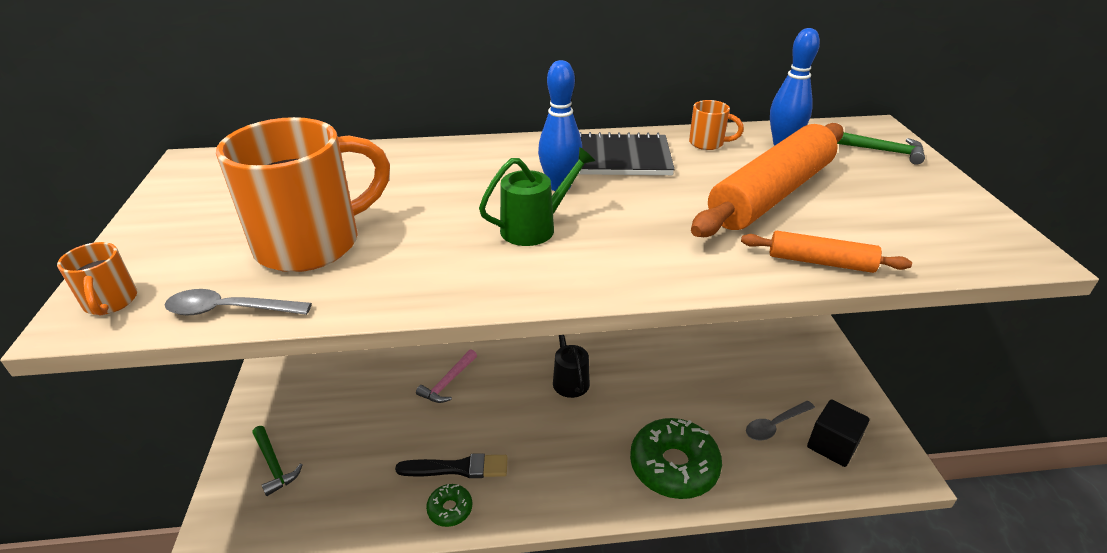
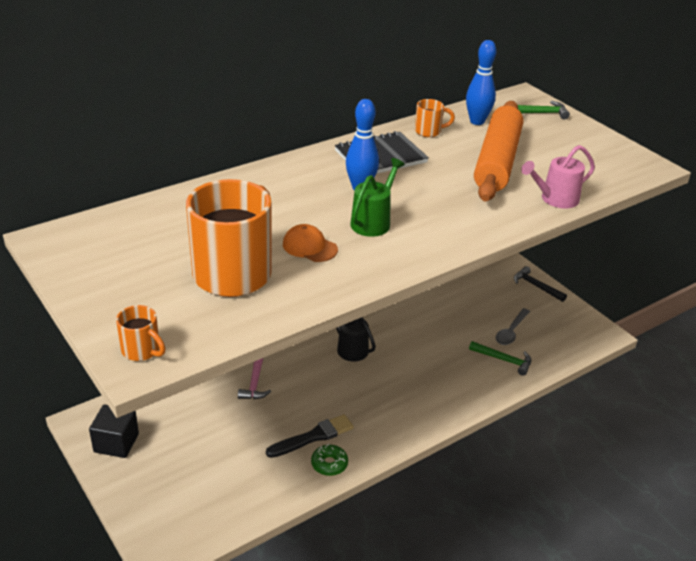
camera: 30 degrees left, 0 degrees up
grey spoon [165,289,312,315] -> none
green hammer [252,426,303,496] -> green hammer moved to [469,341,531,376]
green donut [630,418,722,499] -> none
orange rolling pin [741,231,912,273] -> pink watering can [521,145,595,209]
black cube [807,399,870,467] -> black cube moved to [89,405,139,458]
none -> orange cap [283,224,338,262]
none -> black hammer [514,266,567,302]

